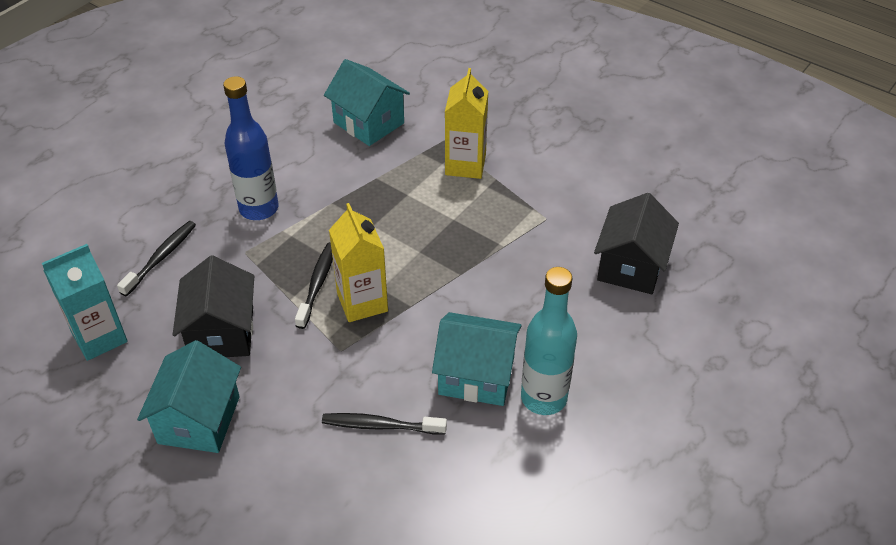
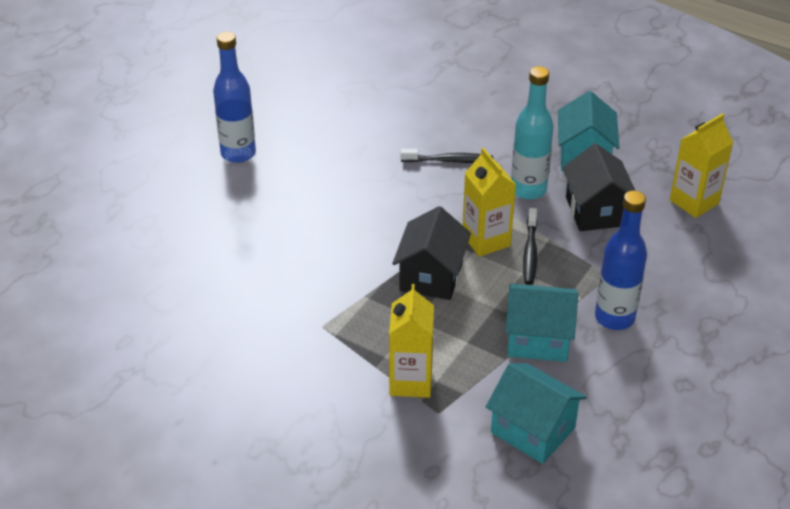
camera: 175 degrees right, 5 degrees down
turquoise carton [42,244,128,361] -> yellow carton [670,113,734,218]
black toothbrush [117,221,196,296] -> none
turquoise house [432,312,522,406] -> turquoise house moved to [506,284,578,362]
turquoise bottle [521,267,577,415] -> turquoise bottle moved to [511,66,554,200]
black house [594,193,679,294] -> black house moved to [392,206,471,300]
none -> blue bottle [213,32,256,163]

